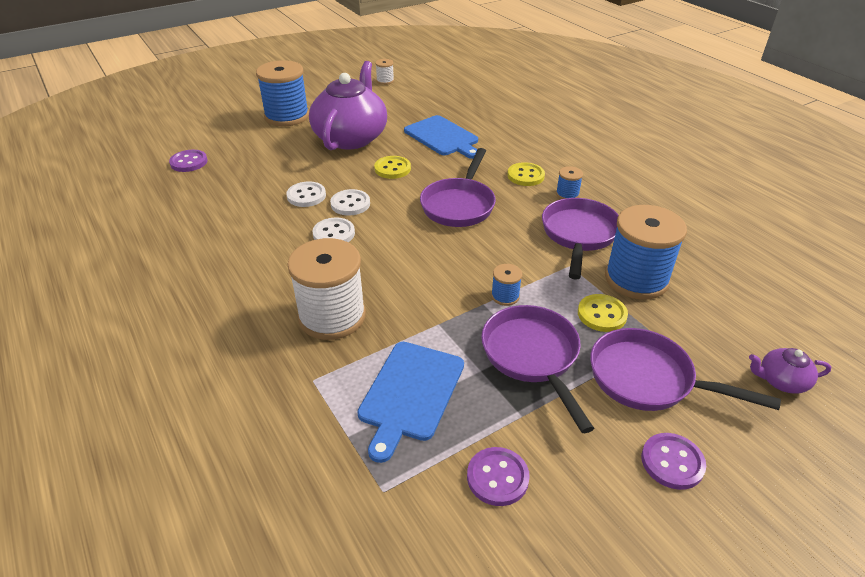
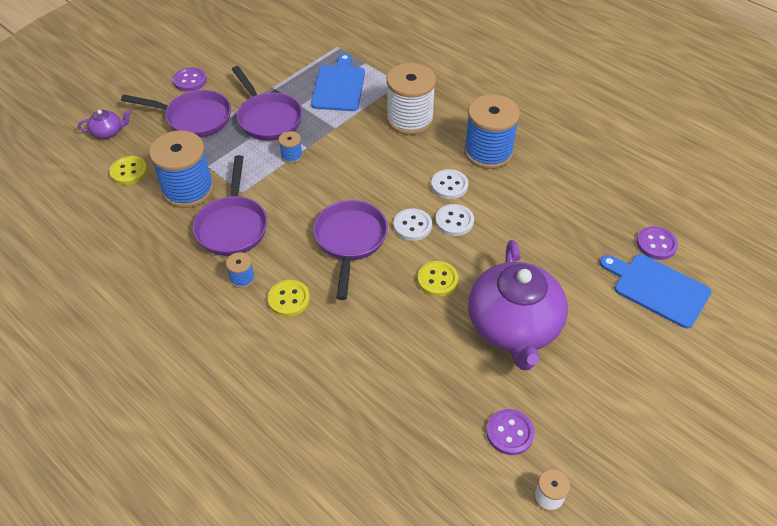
camera: 165 degrees right, 10 degrees up
blue spool [256,60,309,126] -> blue spool moved to [464,94,520,169]
white button [286,181,326,207] -> white button moved to [393,208,432,241]
blue cutting board [404,115,478,159] -> blue cutting board moved to [600,254,711,328]
purple button [467,447,530,506] -> purple button moved to [486,409,535,455]
yellow button [578,294,628,332] -> yellow button moved to [109,156,148,185]

